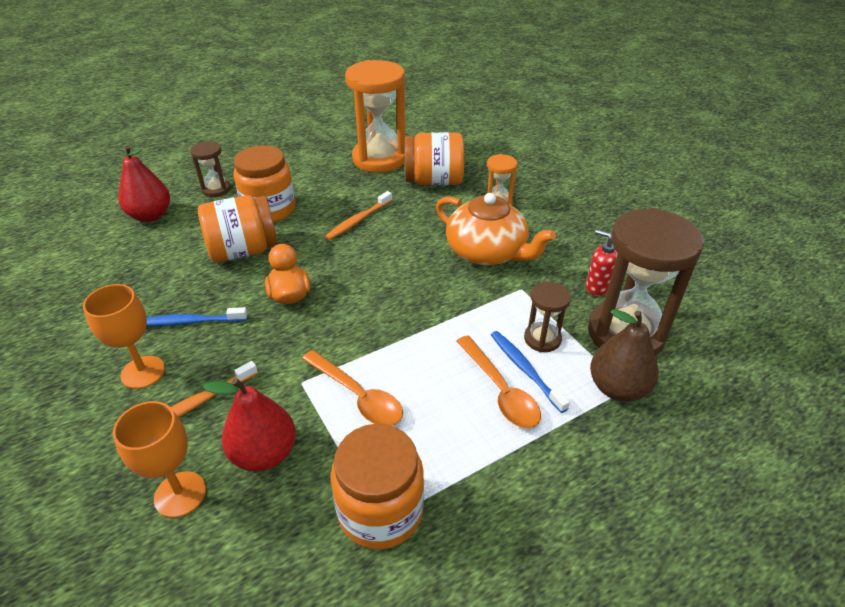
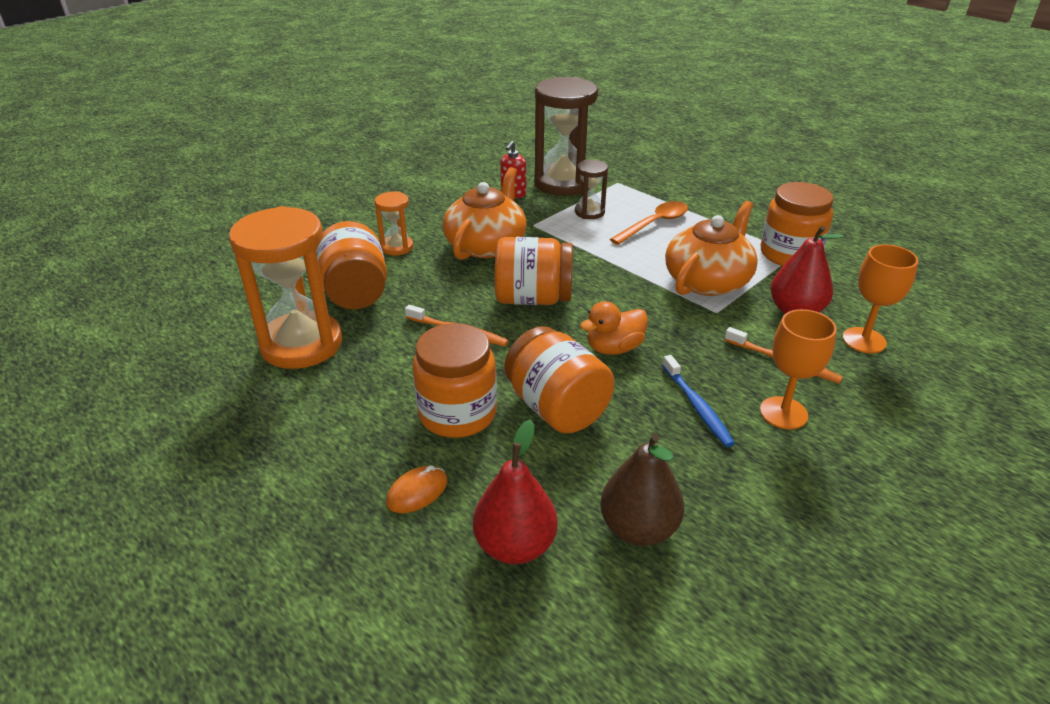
camera: 105 degrees left, 5 degrees down
brown hourglass [190,141,231,197] -> orange mouse [386,465,447,513]
orange spoon [302,350,403,426] -> orange teapot [665,201,758,296]
blue toothbrush [491,331,570,413] -> none
brown pear [590,309,659,402] -> brown pear moved to [600,433,684,546]
none -> orange jar [495,237,573,305]

